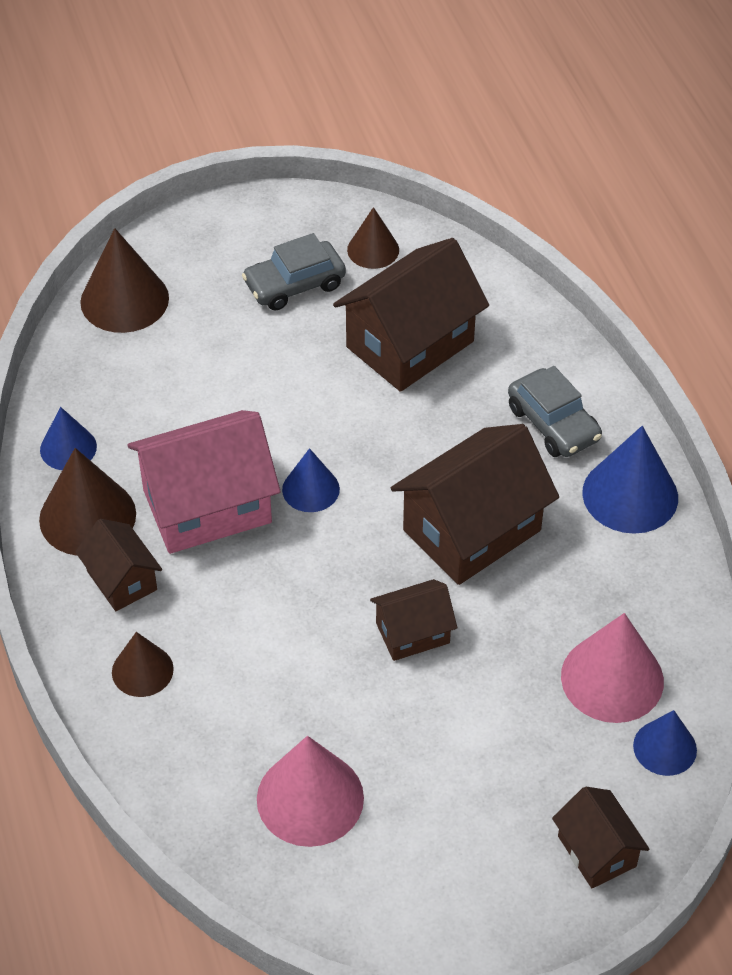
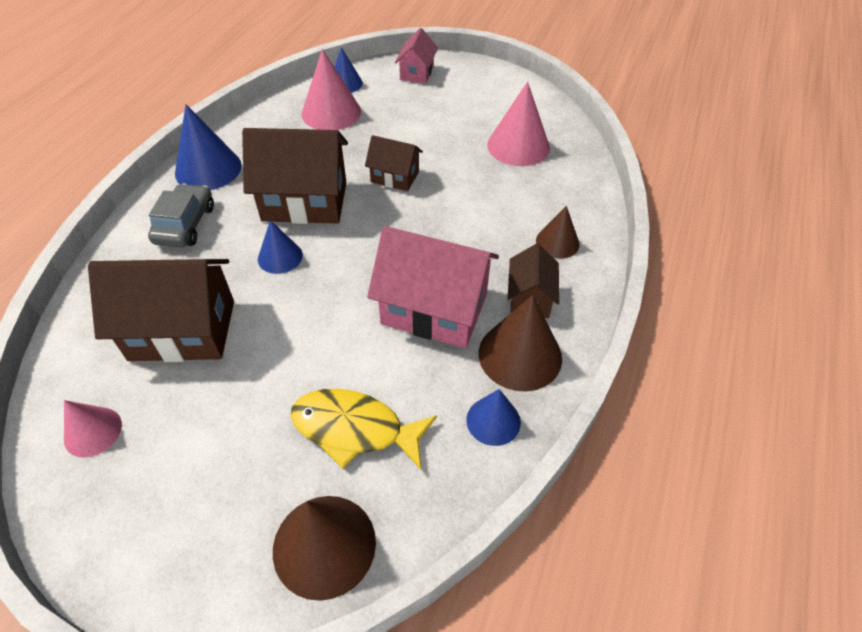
camera: 140 degrees left, 0 degrees up
grey car [242,233,346,311] -> none
blue cone [282,448,340,512] -> blue cone moved to [258,220,303,274]
brown cone [347,207,399,269] -> pink cone [64,400,122,458]
brown house [552,786,650,888] -> pink house [395,28,438,83]
none -> yellow fish [291,389,437,469]

